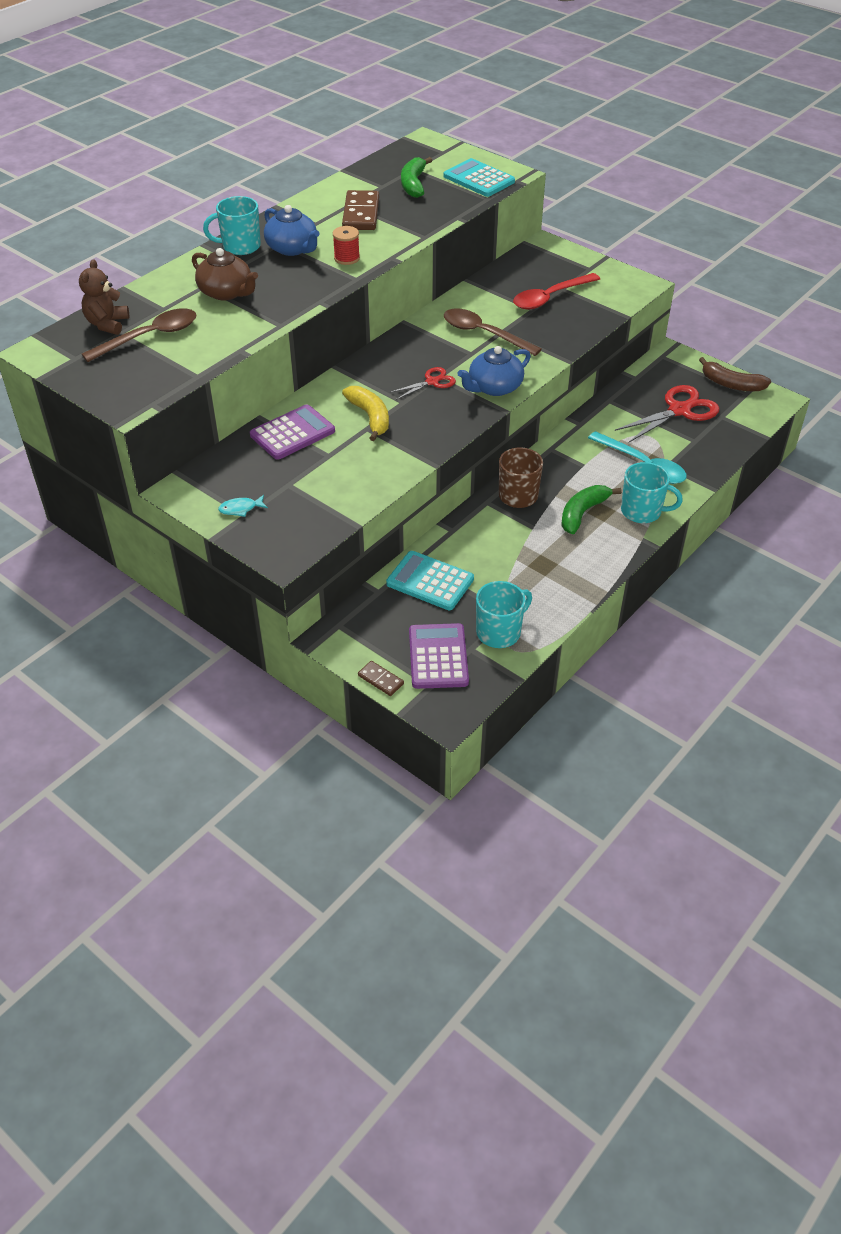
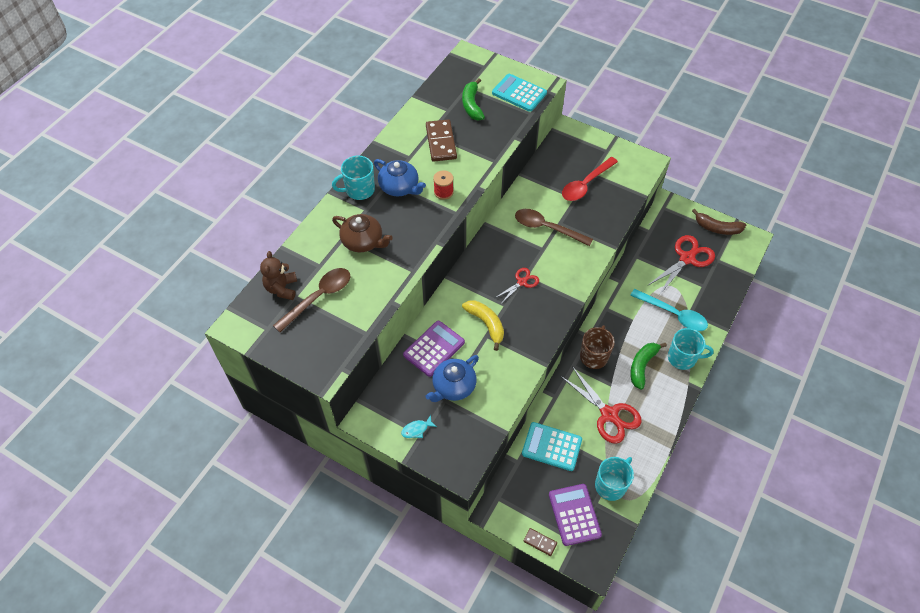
camera: 10 degrees left, 10 degrees up
blue teapot [457,346,531,396] -> blue teapot moved to [425,355,479,402]
none -> red scissors [560,366,642,444]

